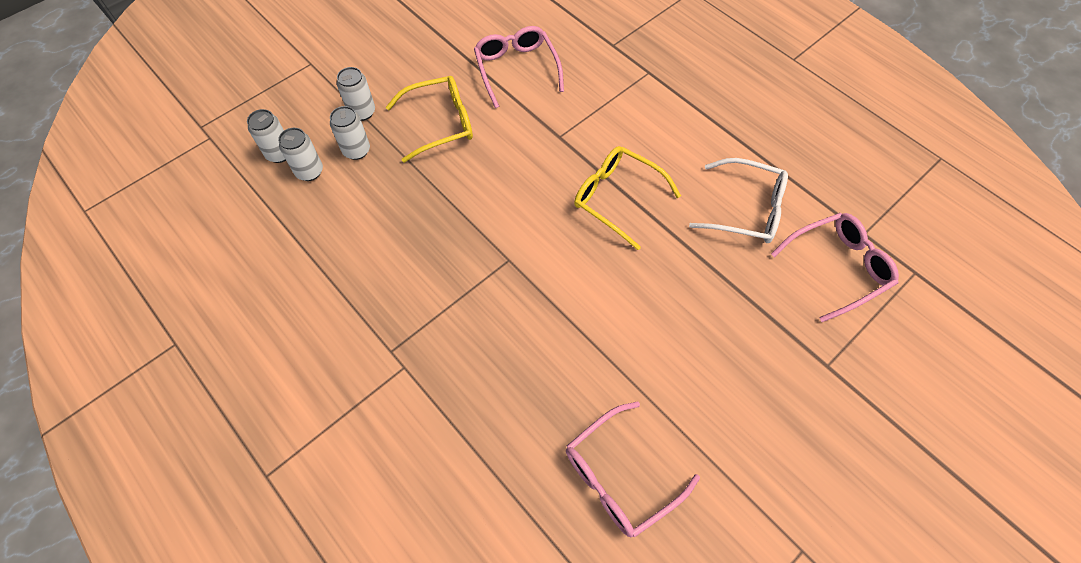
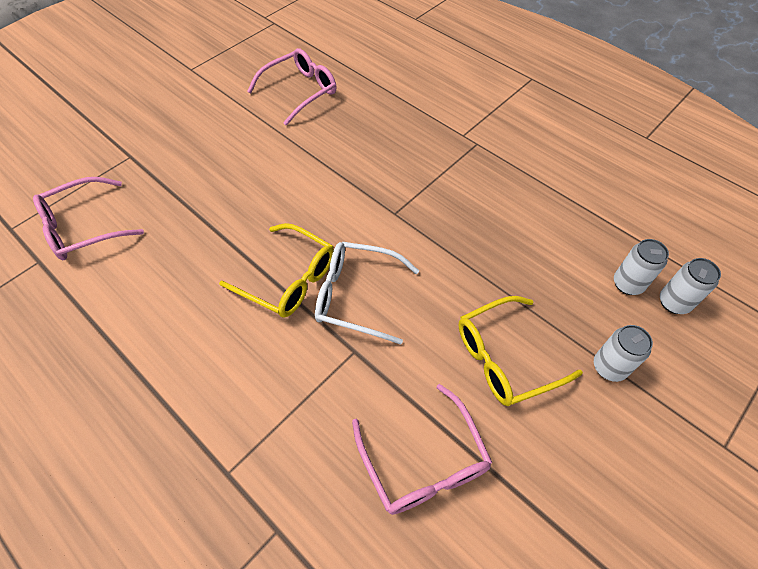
camera: 175 degrees right, 5 degrees down
white can [330,106,370,160] -> none
white glasses [689,158,788,243] -> white glasses moved to [315,242,419,345]

